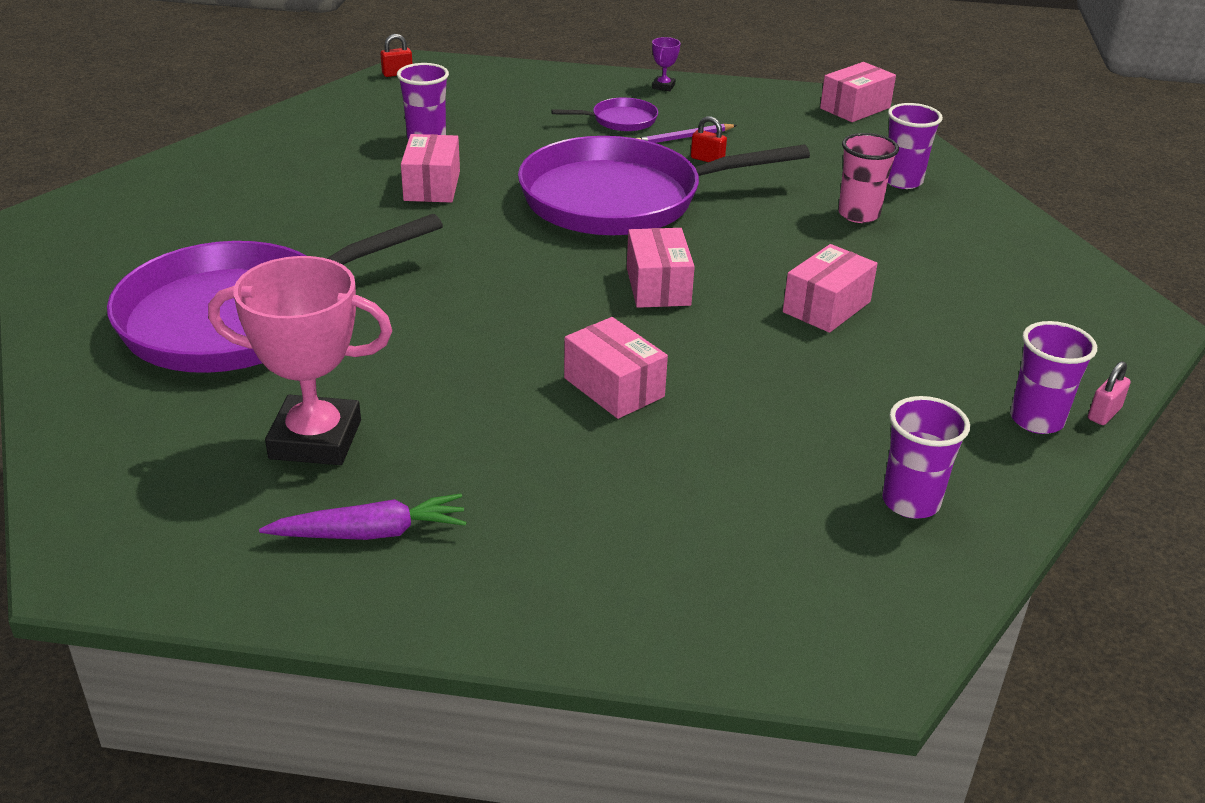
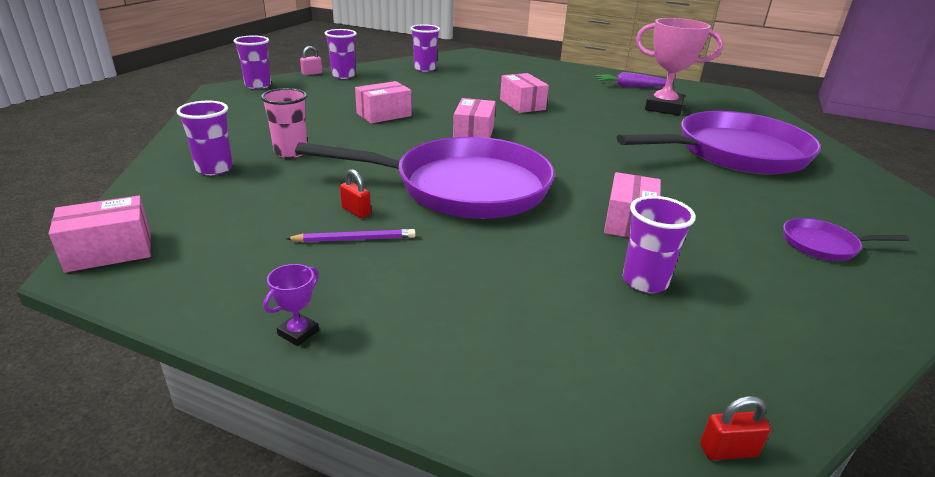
camera: 165 degrees left, 5 degrees down
purple pan [551,98,658,131] -> purple pan moved to [783,218,909,261]
none -> purple cup [234,36,271,89]

